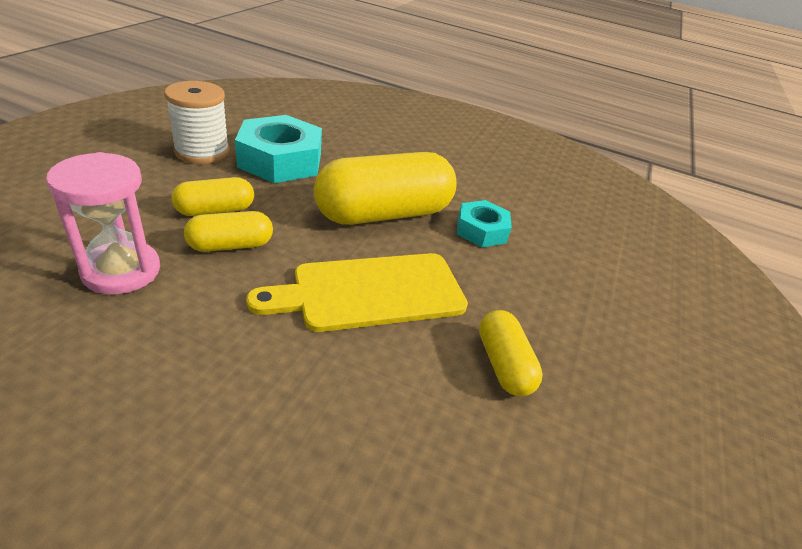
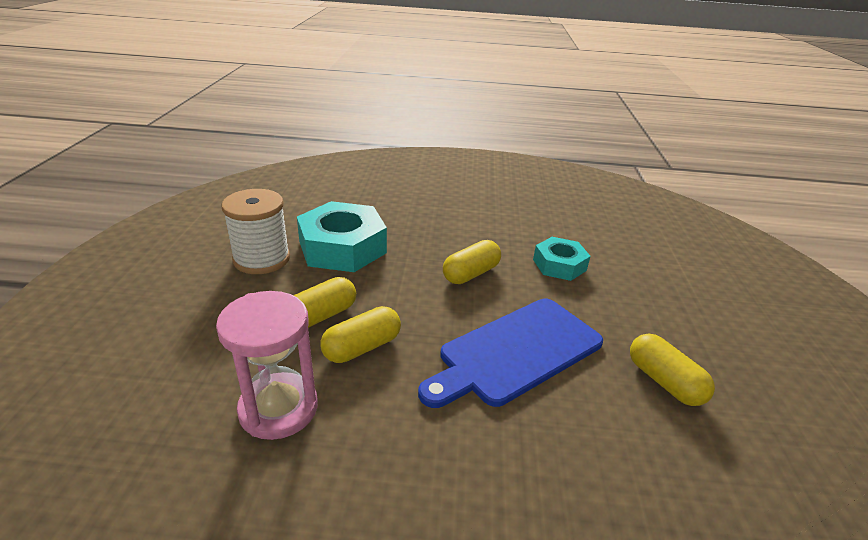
camera: 15 degrees left, 5 degrees down
yellow cutting board [246,253,468,332] -> blue cutting board [418,299,603,408]
yellow capsule [313,152,457,225] -> yellow capsule [443,240,501,284], size x0.50

